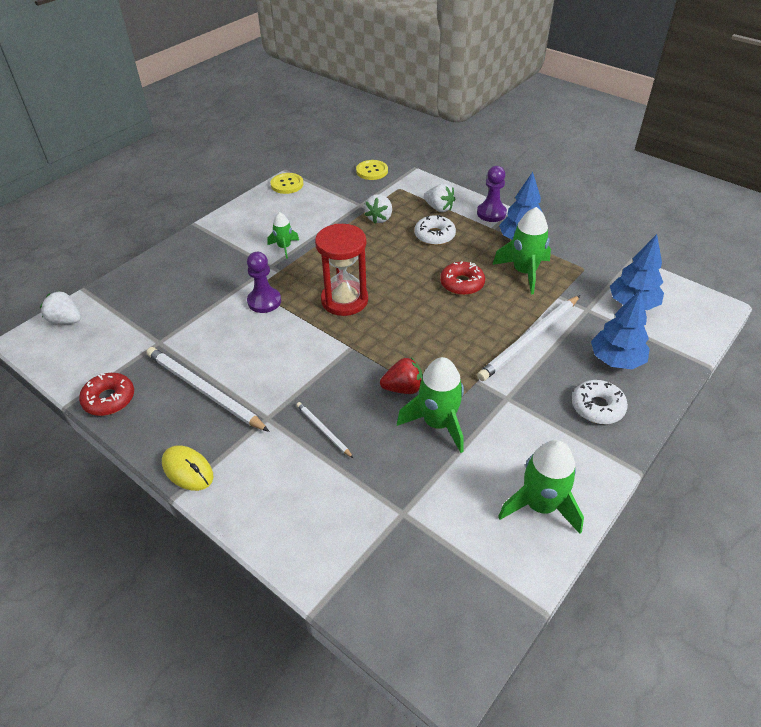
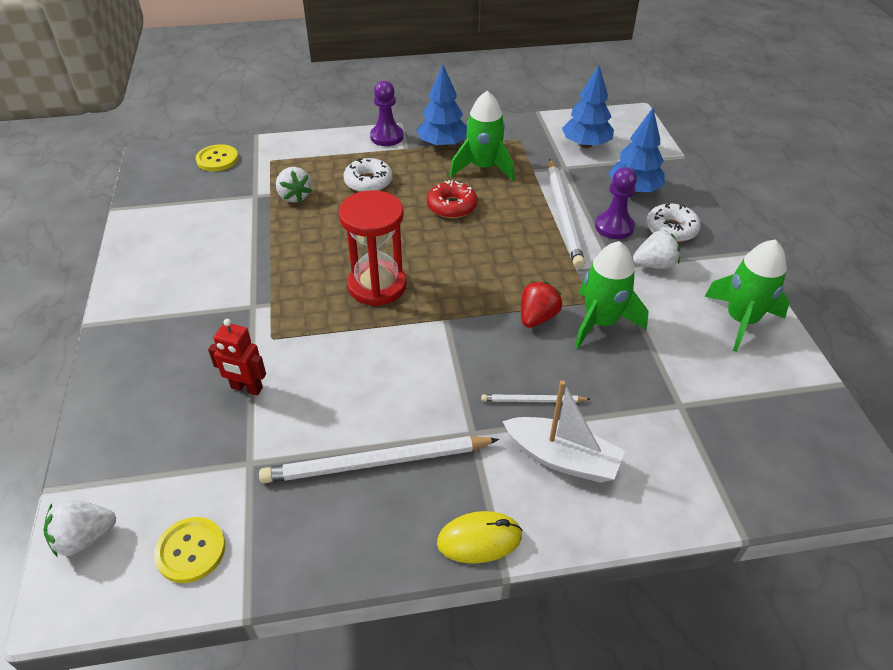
camera: 50 degrees left, 0 degrees up
red donut [79,373,134,416] -> none
purple pawn [247,252,281,313] -> purple pawn moved to [595,167,637,239]
green rocket [267,212,299,259] -> none
yellow button [270,173,304,194] -> yellow button moved to [154,517,225,583]
white strawberry [424,184,455,212] -> white strawberry moved to [633,230,680,269]
none -> red robot [208,319,266,396]
none -> white boat [502,380,625,483]

